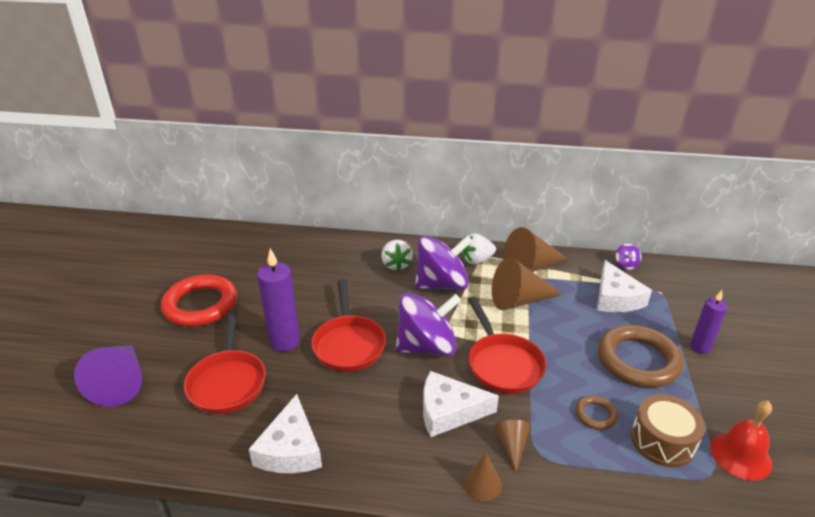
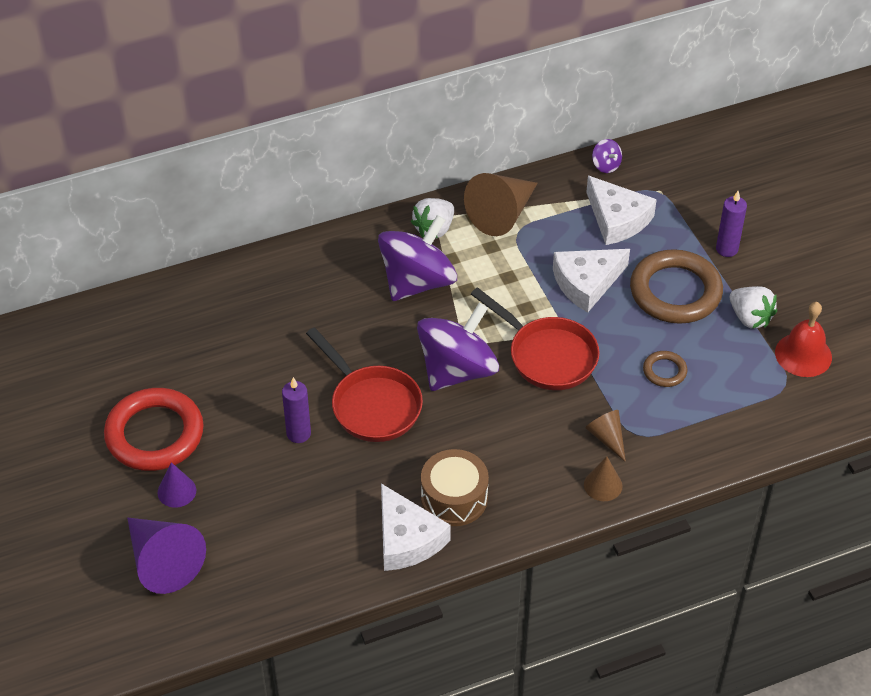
camera: 30 degrees left, 15 degrees up
red pan [183,309,266,414] -> none
purple candle [257,248,300,352] -> purple candle [282,377,311,443], size x0.64
white strawberry [381,240,413,271] -> white strawberry moved to [730,286,777,329]
white cheese [423,371,499,437] -> white cheese moved to [553,249,630,313]
brown cone [492,257,563,310] -> none
brown drum [631,394,705,467] -> brown drum moved to [421,449,489,526]
none -> purple cone [157,462,196,508]

